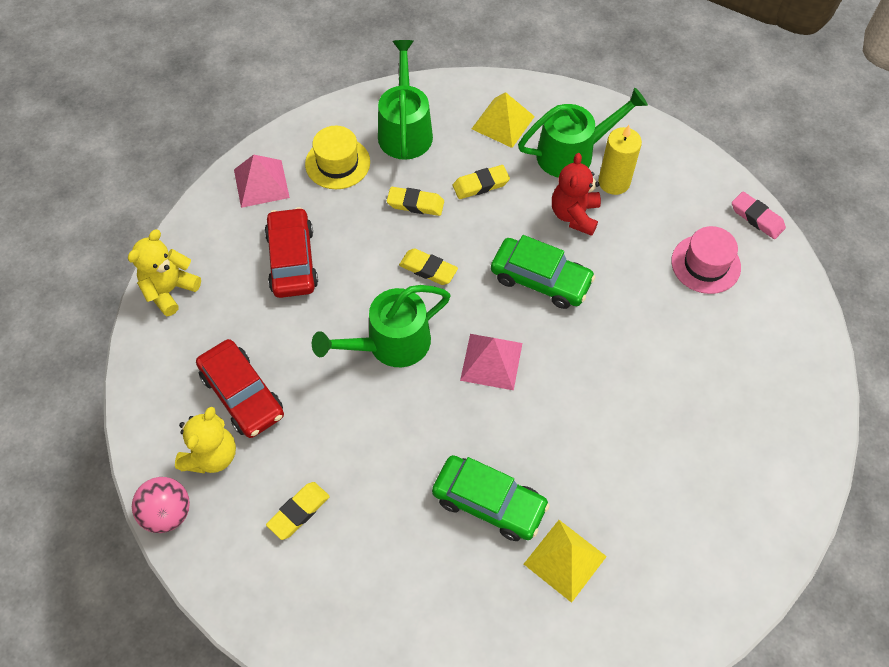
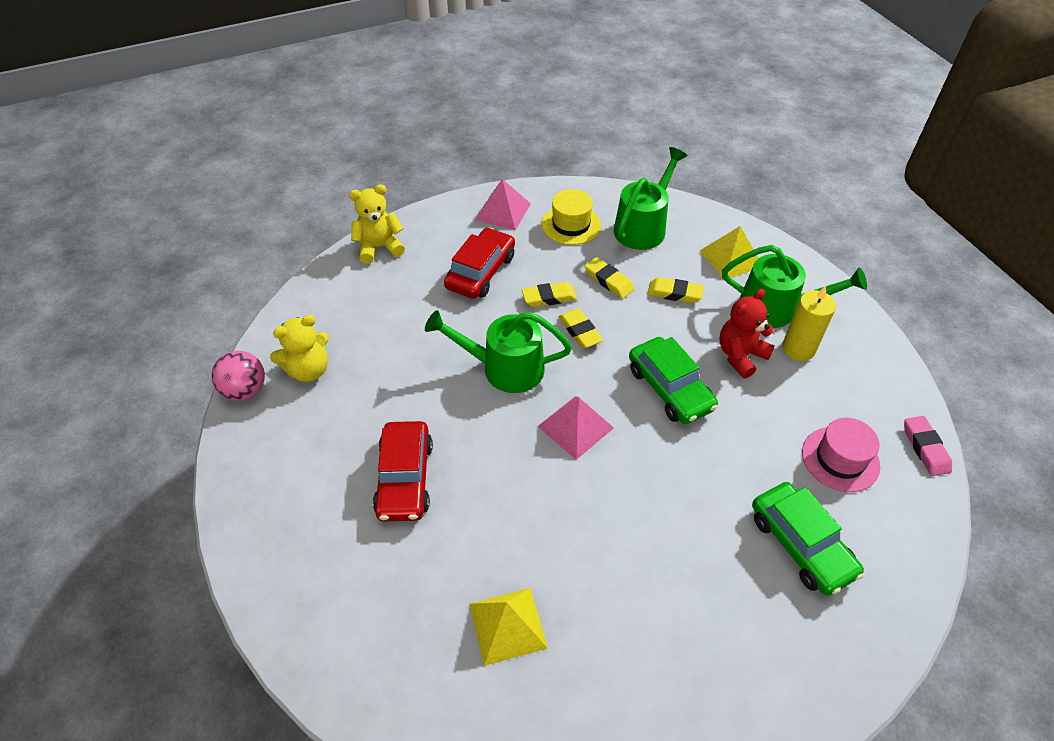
camera: 35 degrees right, 10 degrees down
red car [196,339,284,438] -> red car moved to [373,421,433,521]
yellow eraser [266,482,330,540] -> yellow eraser moved to [522,282,577,307]
green car [432,455,550,541] -> green car moved to [752,482,864,596]

